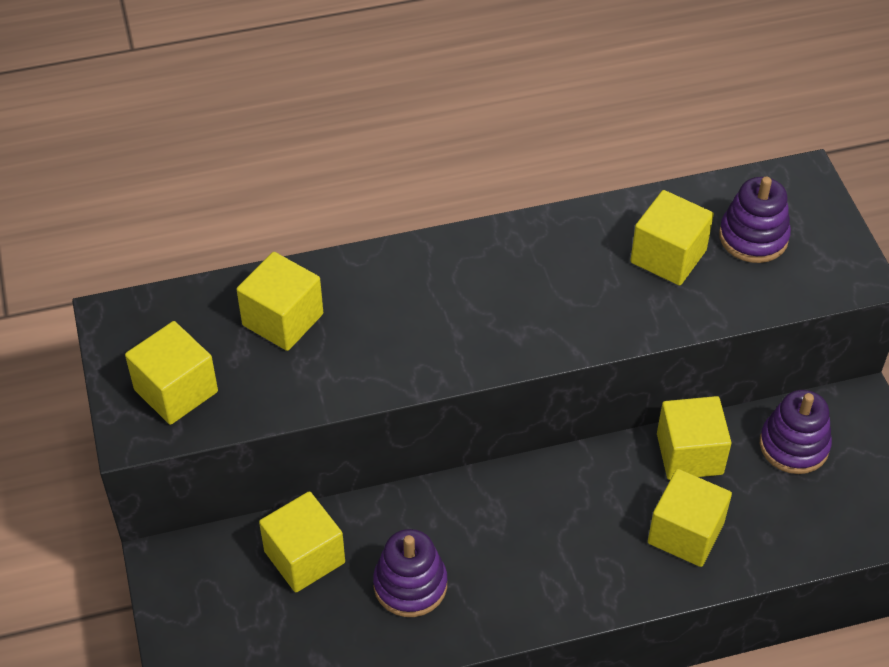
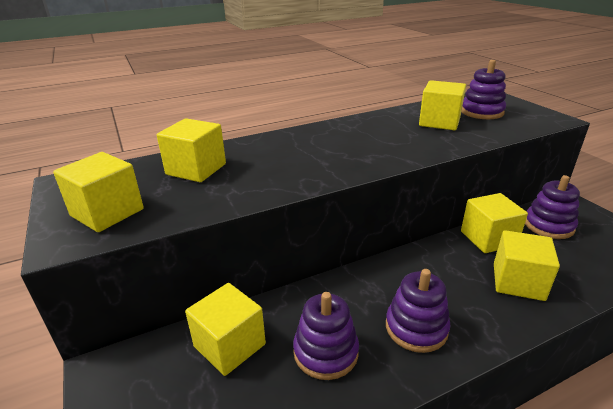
camera: 10 degrees left, 20 degrees down
none -> purple stacking toy [386,269,451,353]

